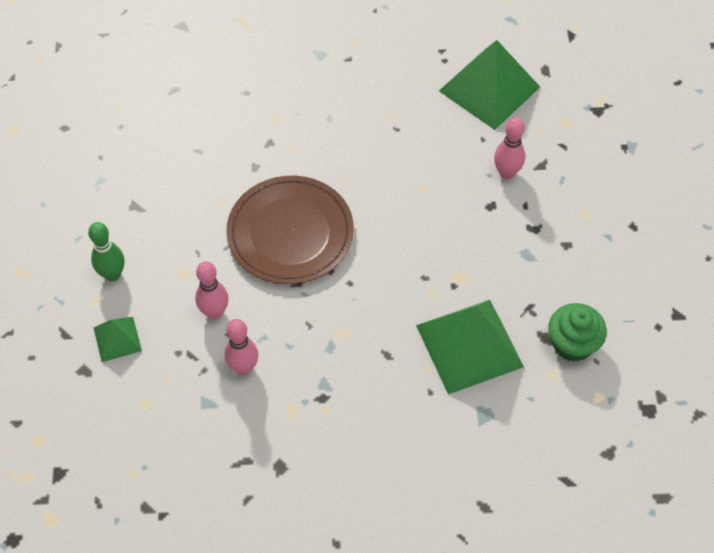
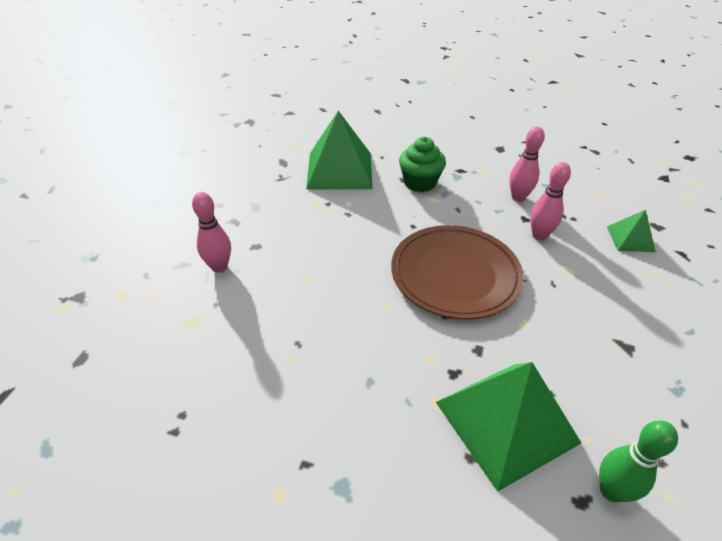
camera: 160 degrees left, 15 degrees down
green bowling pin [88,222,124,281] -> green bowling pin moved to [599,421,678,502]
green pyramid [439,40,540,130] -> green pyramid moved to [436,362,581,492]
green cupcake [548,303,607,362] -> green cupcake moved to [399,137,446,192]

